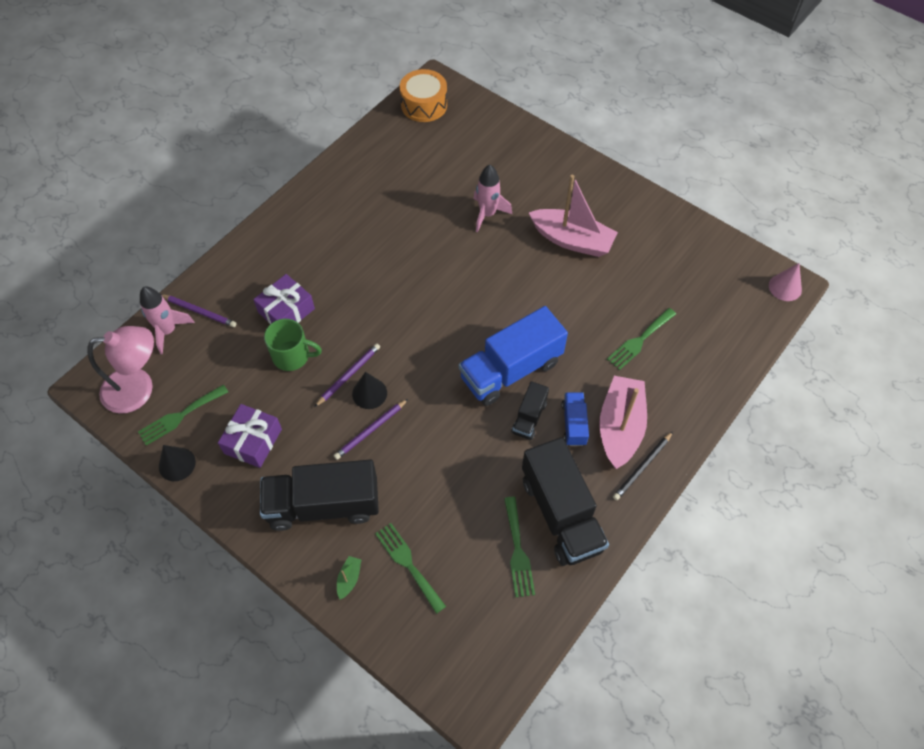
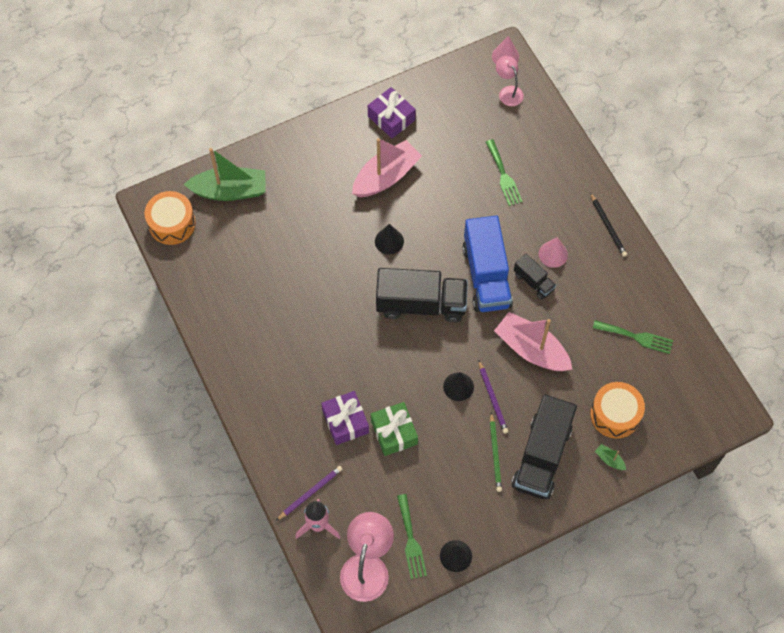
camera: 65 degrees left, 5 degrees up
purple gift [218,404,282,468] -> purple gift moved to [368,87,416,138]
green mug [264,319,322,371] -> green gift [371,402,418,456]
purple pencil [315,343,380,407] -> none
green fork [375,523,446,614] -> orange drum [590,382,645,438]
pink rocket [473,165,512,232] -> none
black truck [522,437,609,566] -> black truck moved to [376,268,468,323]
blue truck [561,392,589,446] -> pink cone [539,237,568,268]
pink boat [600,376,647,469] -> pink boat moved to [494,312,572,371]
none -> green boat [184,148,265,201]
none -> black cone [375,224,404,254]
none -> green pencil [490,412,502,492]
none -> pink lamp [496,56,524,106]

